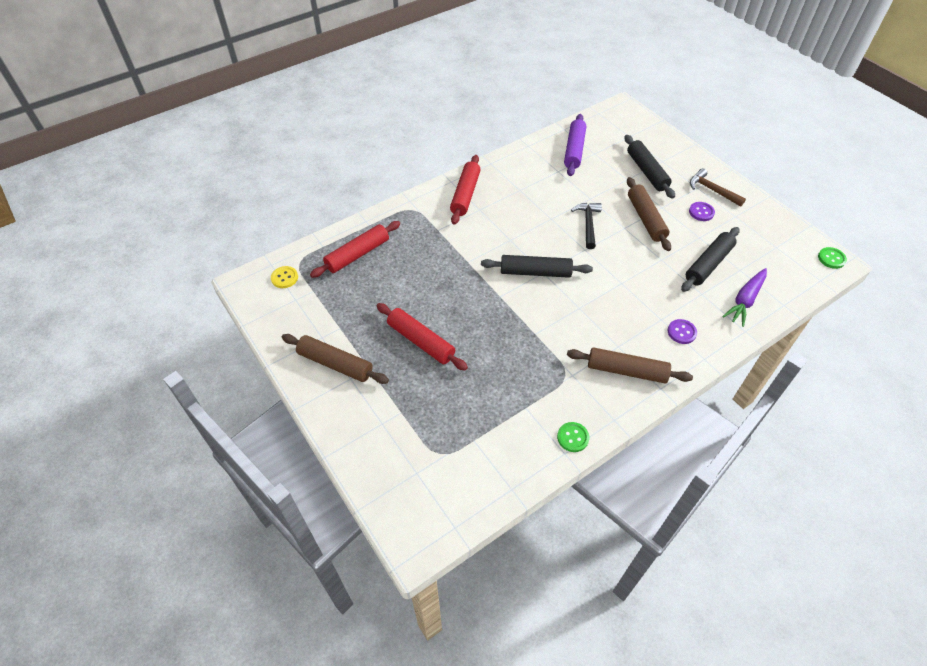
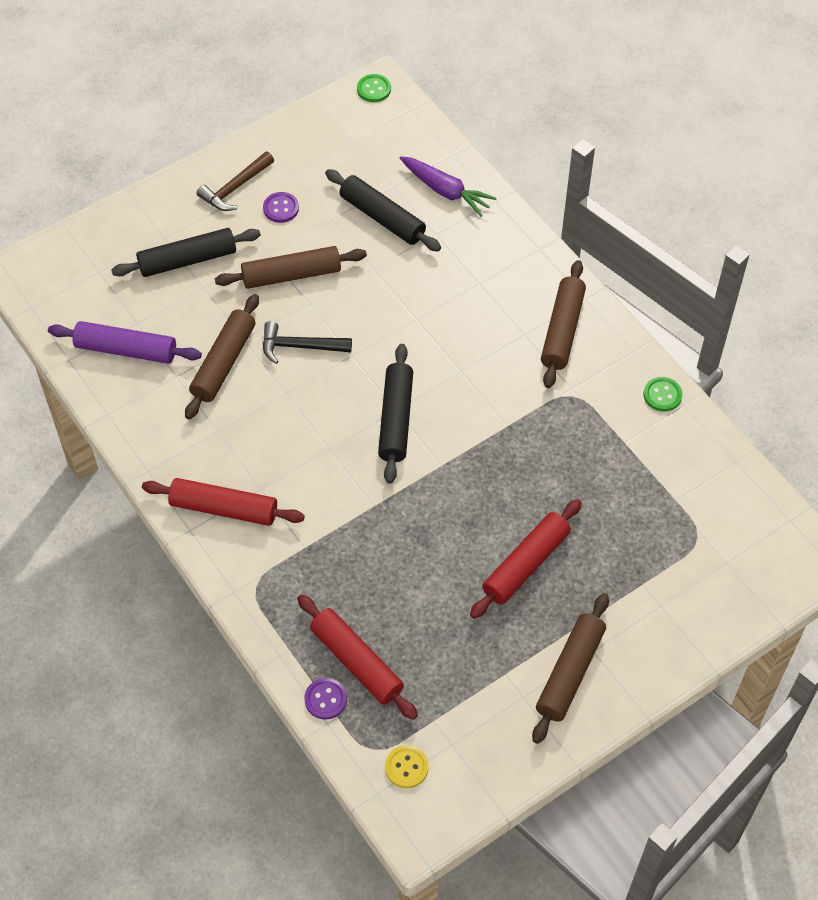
camera: 90 degrees left, 5 degrees up
purple button [668,319,697,344] -> purple button moved to [304,678,347,720]
none -> brown rolling pin [185,294,259,419]

